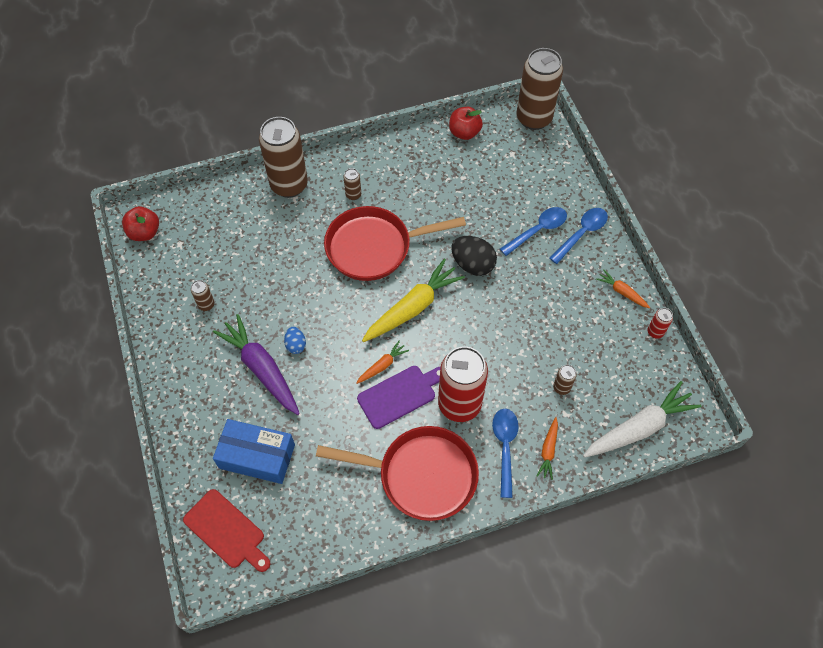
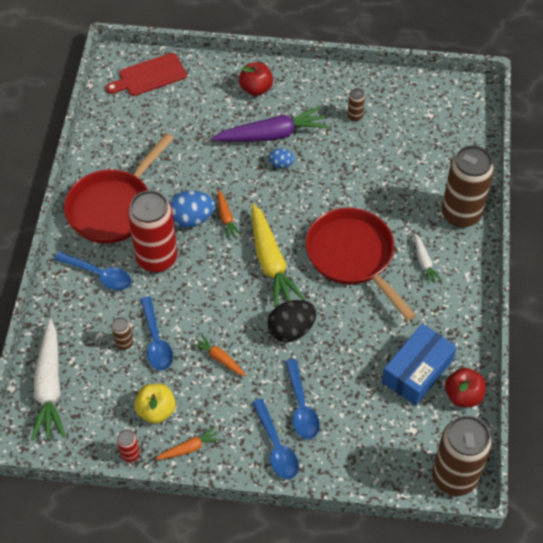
camera: 115 degrees right, 5 degrees down
red apple [122,206,159,241] -> red apple moved to [239,62,273,96]
blue box [213,419,295,484] -> blue box moved to [382,324,457,406]
red pan [324,206,466,281] -> red pan turned 45 degrees counterclockwise [305,208,416,321]
brown can [344,168,361,200] -> white carrot [414,233,442,285]
purple cutting board [357,366,440,429] -> blue egg [169,191,215,228]
orange carrot [536,417,558,480] -> orange carrot moved to [192,334,246,376]
none -> yellow apple [134,384,176,424]
none -> blue spoon [140,296,173,370]

